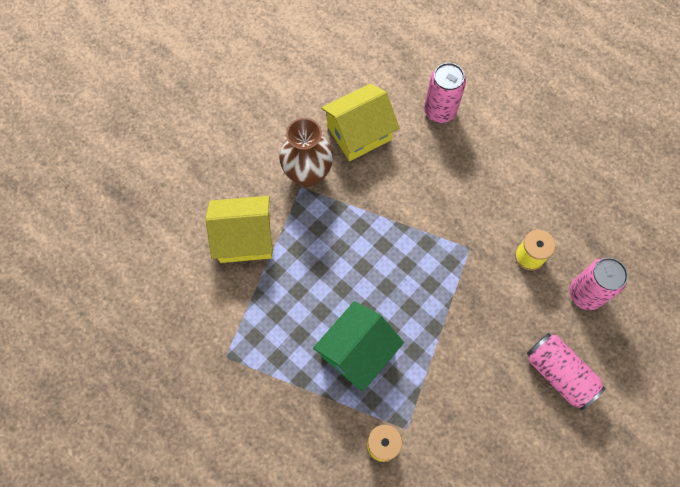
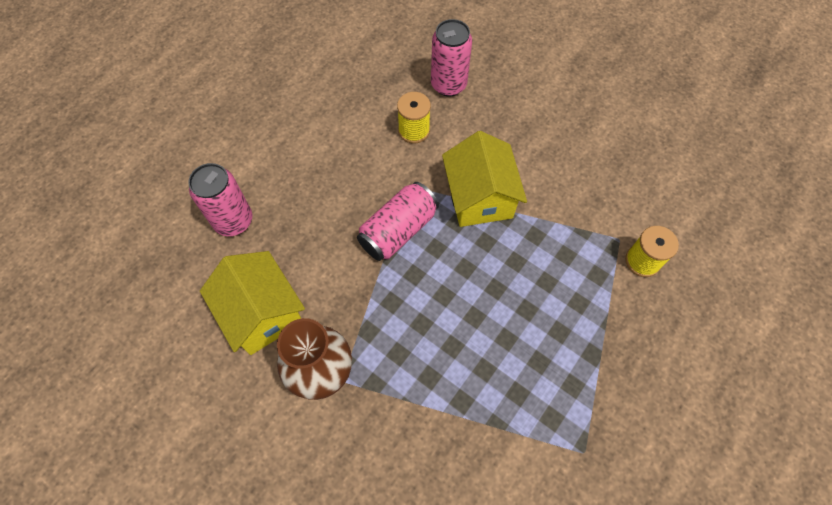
camera: 95 degrees left, 5 degrees down
yellow house [205,196,273,263] -> yellow house moved to [442,131,527,227]
green house [313,301,404,391] -> none
pink can [527,333,606,410] -> pink can moved to [357,182,439,261]

